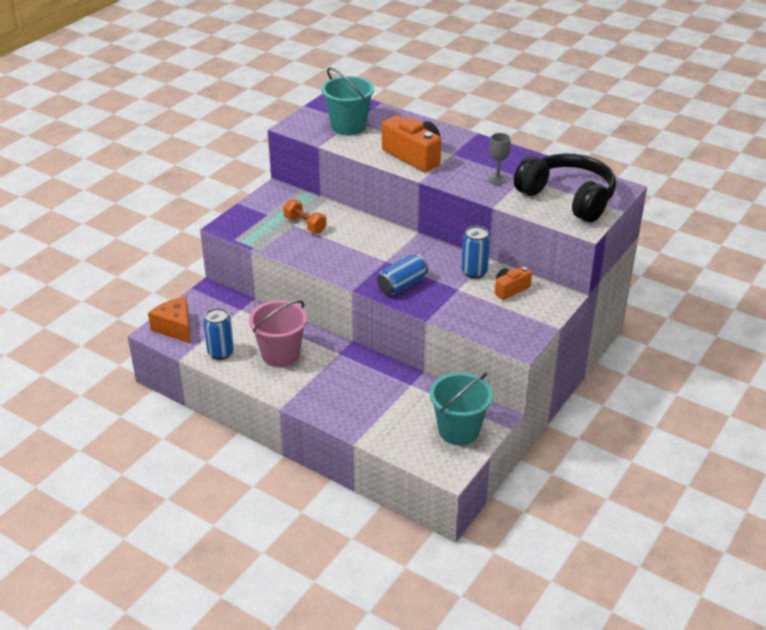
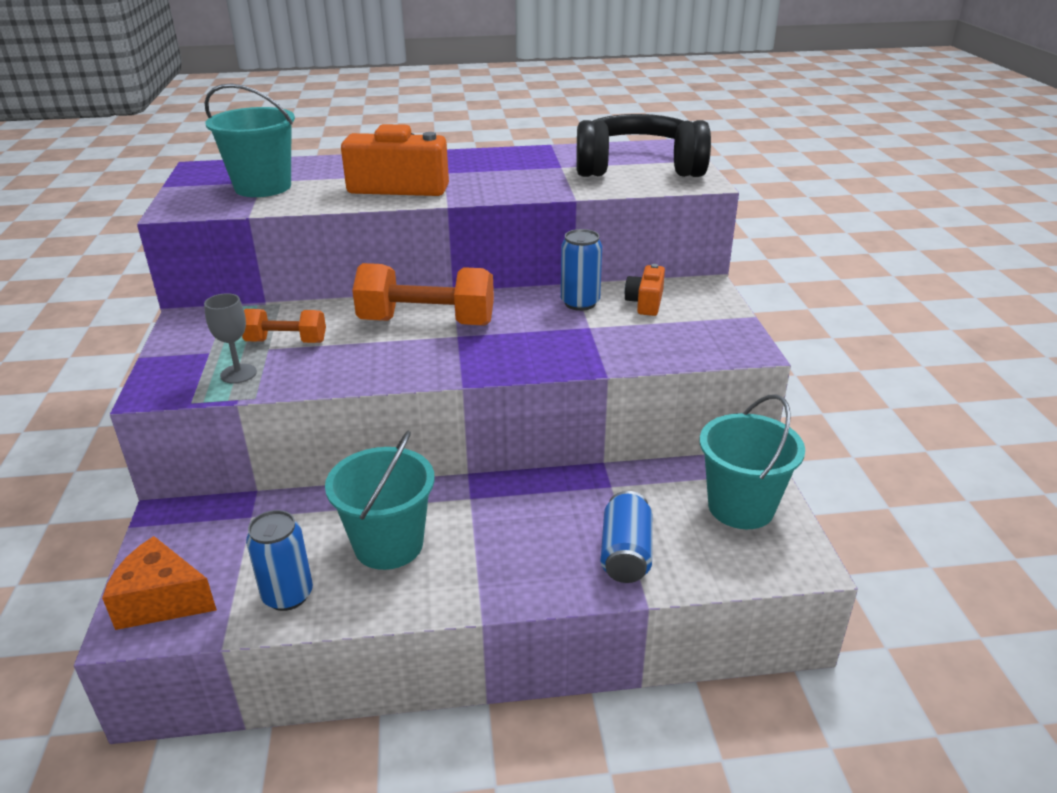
camera: 40 degrees left, 5 degrees down
pink bucket [249,300,307,367] -> turquoise bucket [325,431,435,570]
blue can [377,254,428,295] -> blue can moved to [601,491,652,583]
grey goblet [487,133,511,185] -> grey goblet moved to [204,293,257,384]
none -> orange dumbbell [352,263,494,326]

